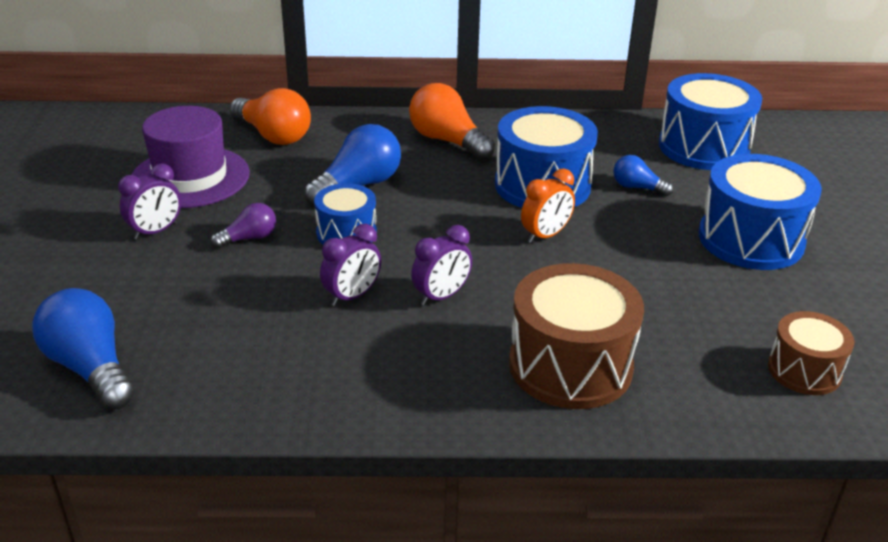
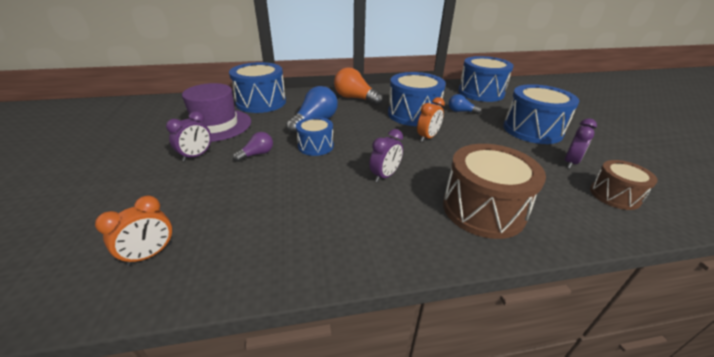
camera: 10 degrees left, 0 degrees up
blue light bulb [32,288,135,410] -> orange clock [95,196,172,266]
orange light bulb [229,88,311,145] -> blue drum [229,62,286,113]
purple clock [320,224,381,306] -> purple clock moved to [565,118,597,169]

